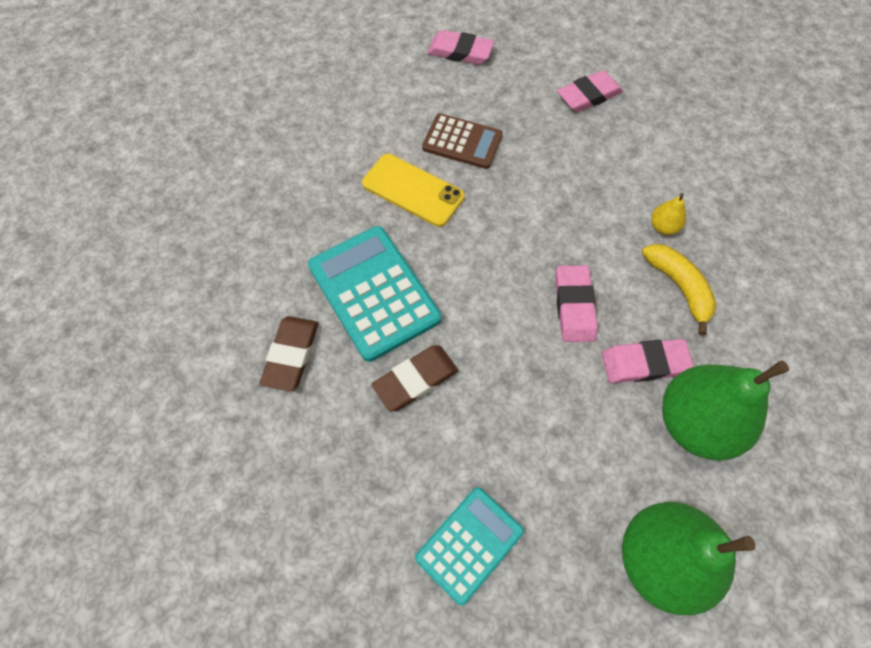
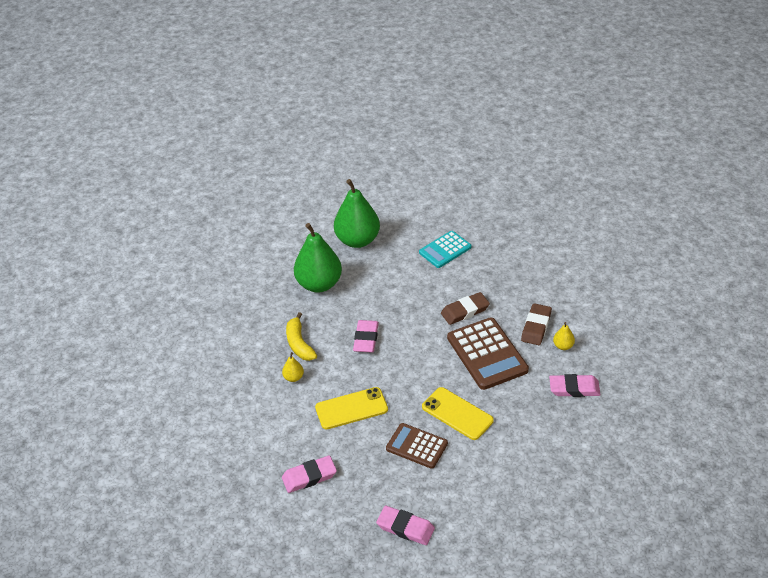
camera: 170 degrees left, 20 degrees down
turquoise calculator [308,226,441,362] -> brown calculator [447,317,529,390]
pink eraser [602,339,694,383] -> pink eraser moved to [549,374,601,397]
none -> yellow phone [315,387,388,429]
none -> yellow pear [553,322,575,350]

